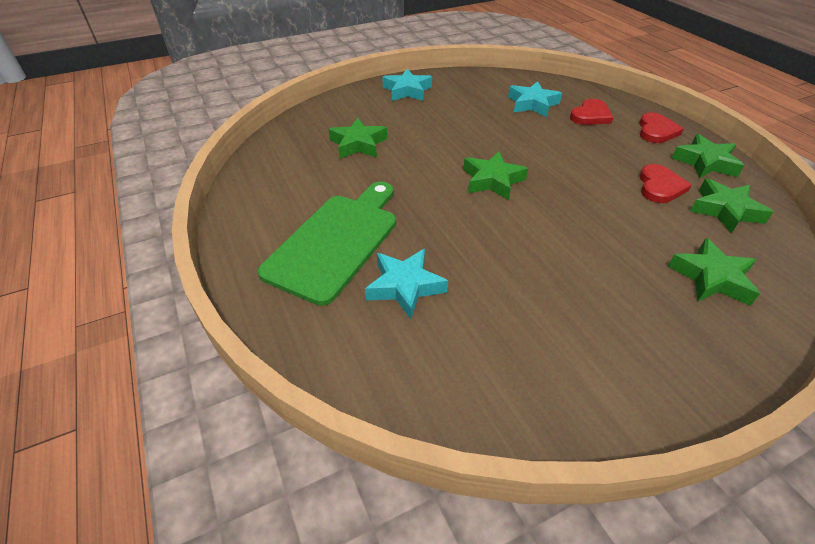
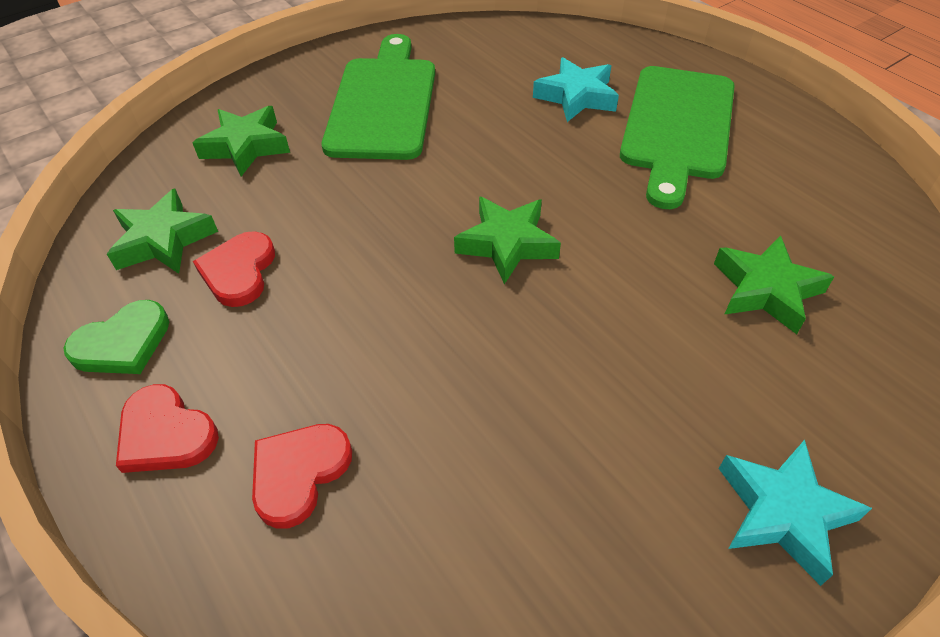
camera: 170 degrees right, 5 degrees up
turquoise star [508,81,562,117] -> none
red heart [639,112,684,143] -> red heart turned 60 degrees counterclockwise [116,384,219,473]
green star [672,134,744,179] -> green heart [64,300,169,374]
none -> green cutting board [322,34,435,160]

